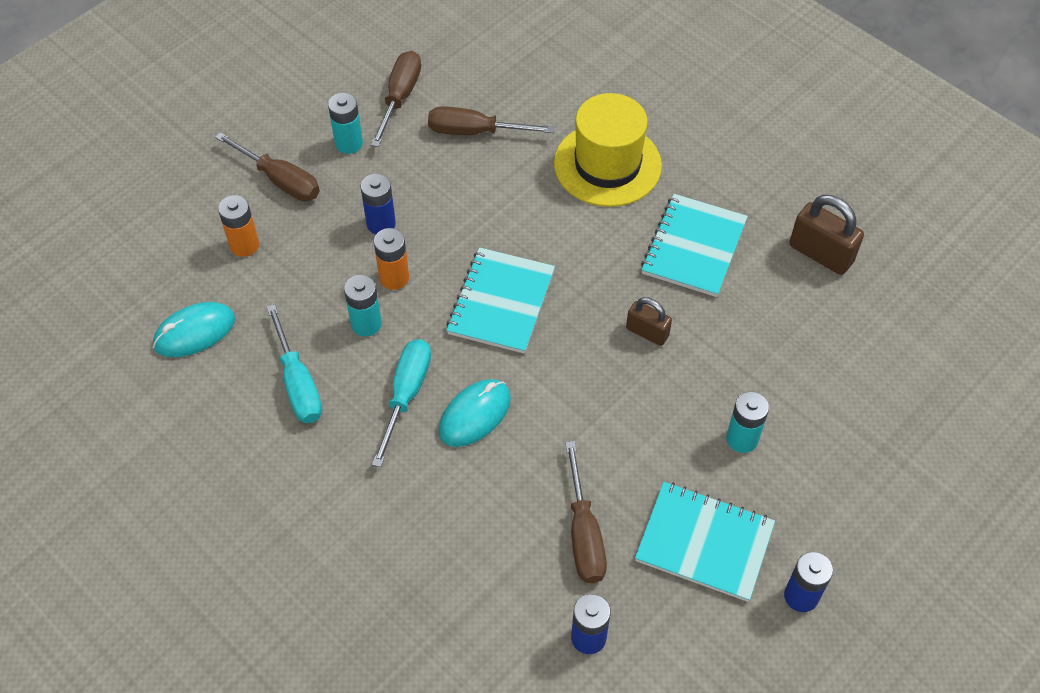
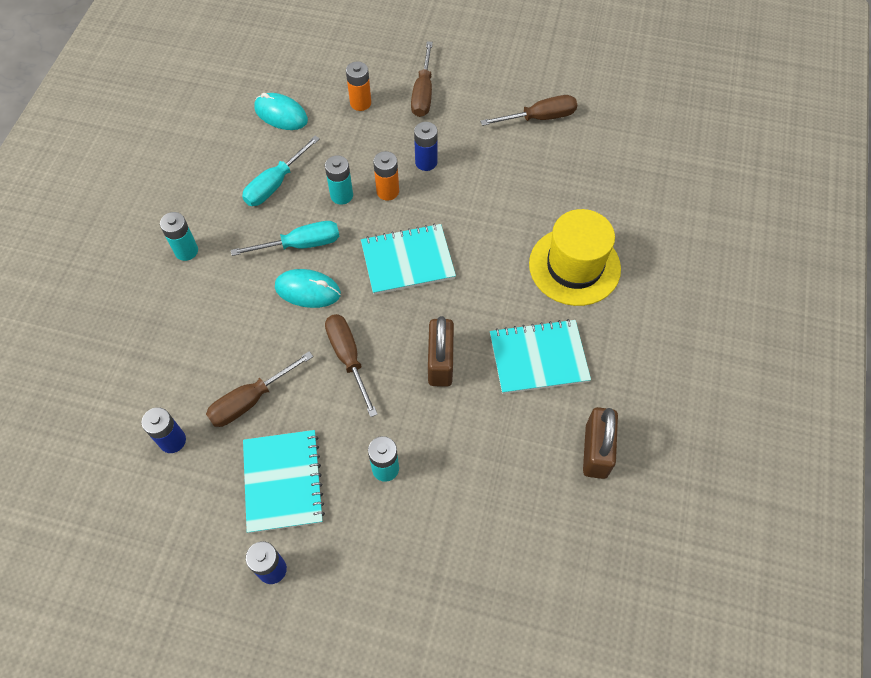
camera: 60 degrees right, 5 degrees up
turquoise battery [328,93,363,154] -> turquoise battery moved to [160,212,198,261]
brown screwdriver [428,106,555,135] -> brown screwdriver moved to [325,314,378,417]
brown padlock [626,297,672,346] -> brown padlock [428,316,454,387], size x1.58

